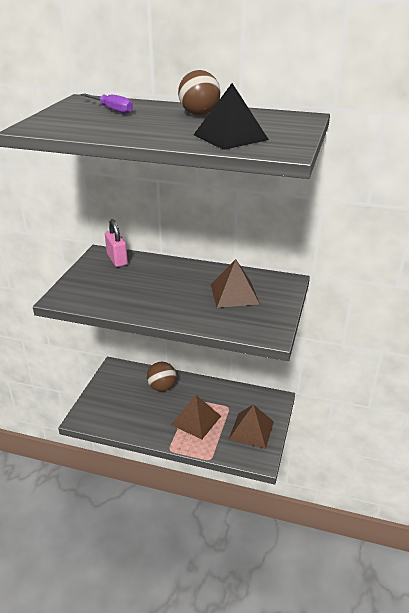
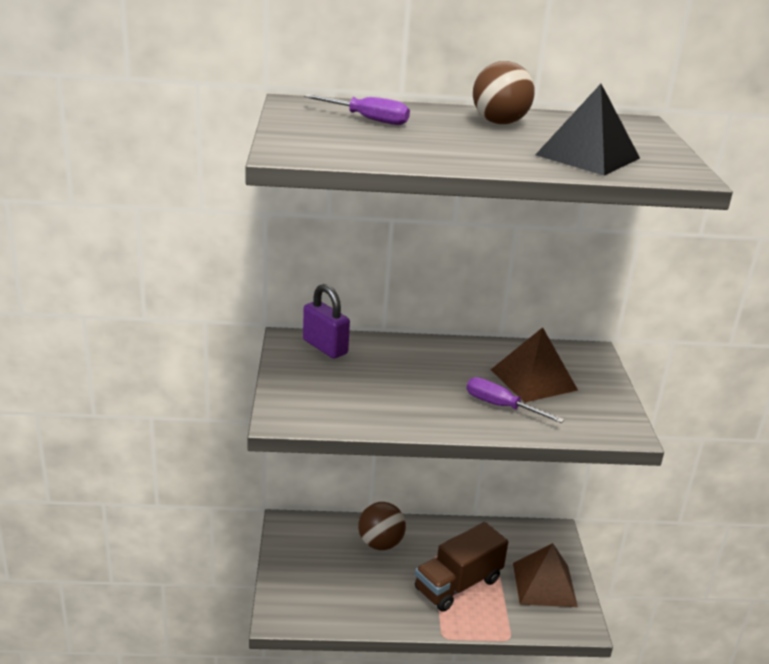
camera: 20 degrees left, 5 degrees down
pink padlock [105,219,128,267] -> purple padlock [303,284,350,358]
brown pyramid [171,395,221,439] -> brown truck [415,522,508,612]
none -> purple screwdriver [467,377,564,423]

